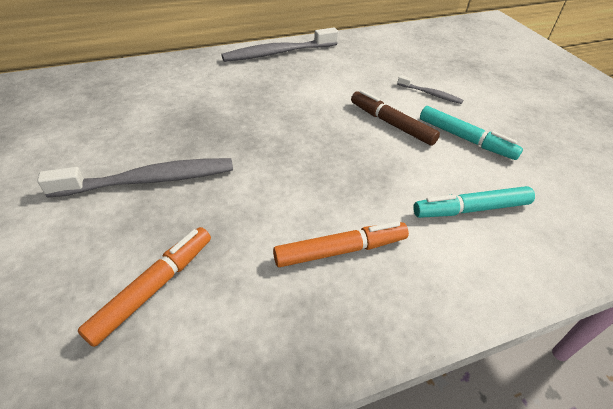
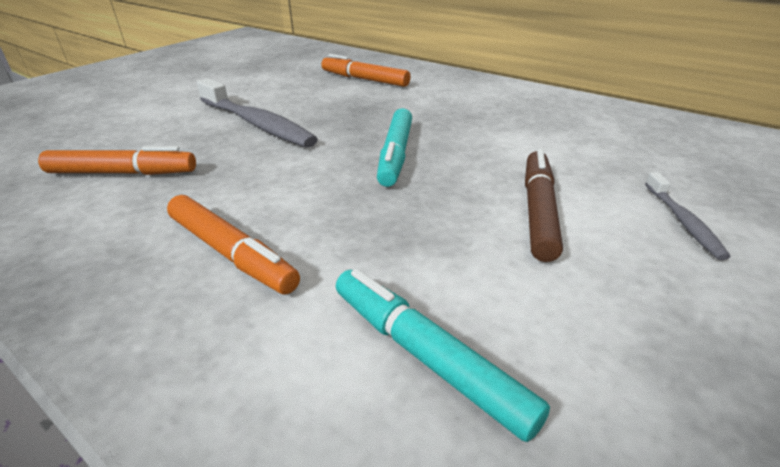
camera: 60 degrees right, 10 degrees down
grey toothbrush [221,27,339,62] -> none
turquoise marker [420,106,523,160] -> turquoise marker moved to [377,108,412,187]
none -> orange marker [321,54,411,87]

